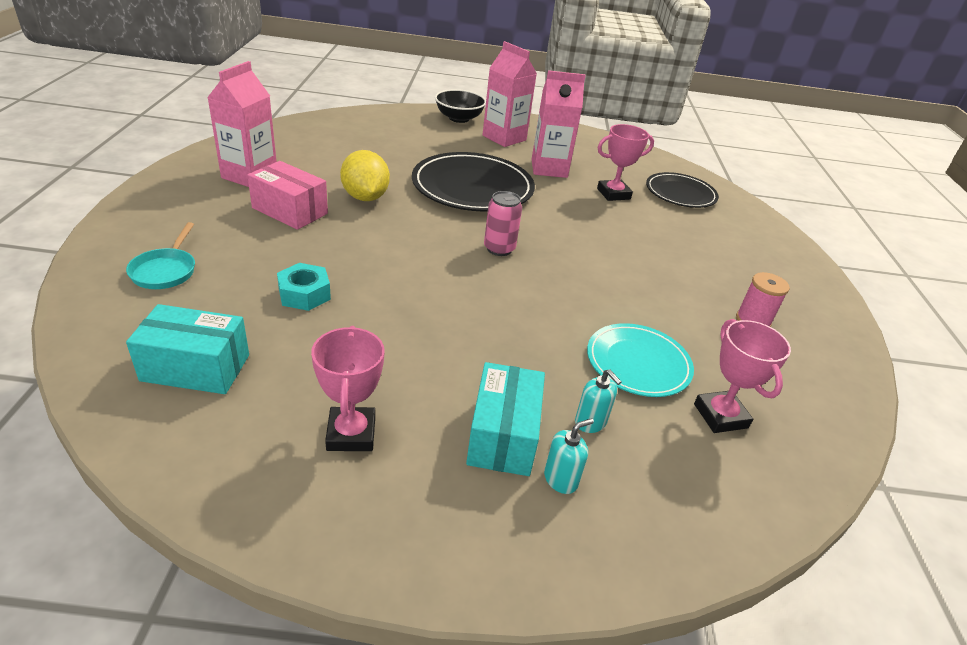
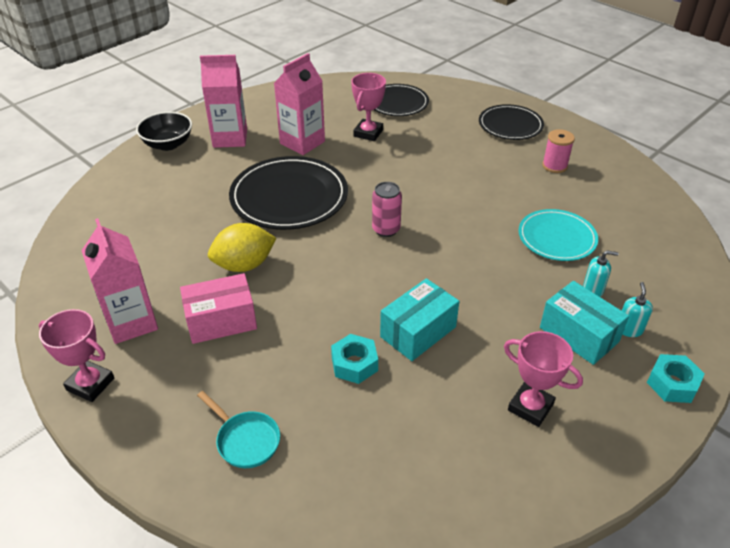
camera: 45 degrees left, 5 degrees up
turquoise box [126,304,249,394] -> turquoise box moved to [380,278,459,361]
yellow lemon [340,150,390,201] -> yellow lemon turned 45 degrees counterclockwise [208,223,276,272]
pink trophy [694,319,791,433] -> pink trophy moved to [39,309,114,402]
none -> black plate [479,104,544,140]
none -> turquoise nut [647,354,705,403]

